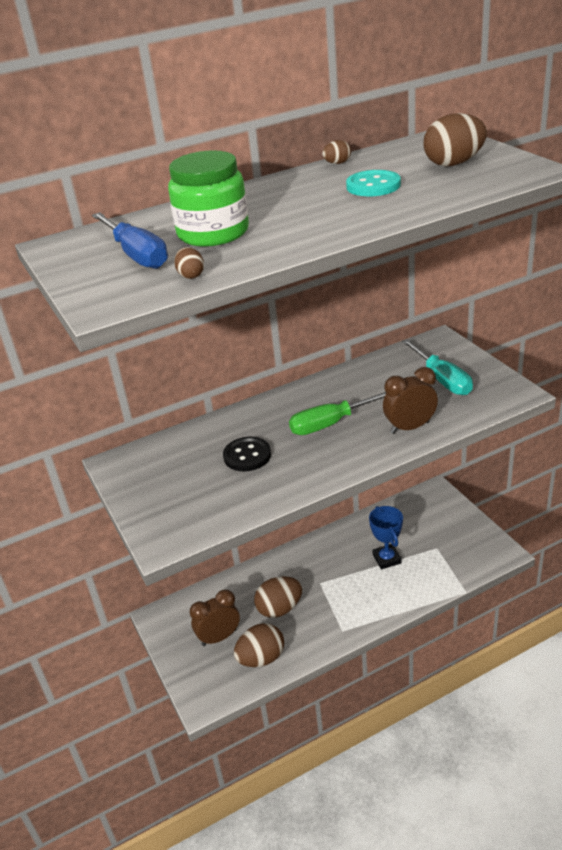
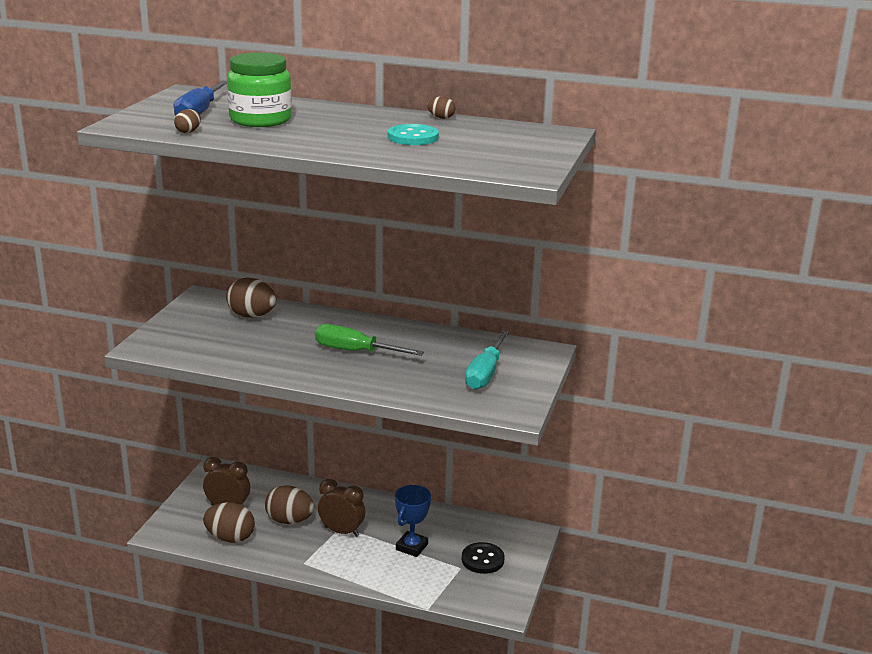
camera: 40 degrees right, 10 degrees down
black button [223,437,271,472] -> black button moved to [462,542,505,574]
brown clock [383,367,438,434] -> brown clock moved to [318,479,365,537]
brown egg [424,113,487,166] -> brown egg moved to [226,277,276,318]

